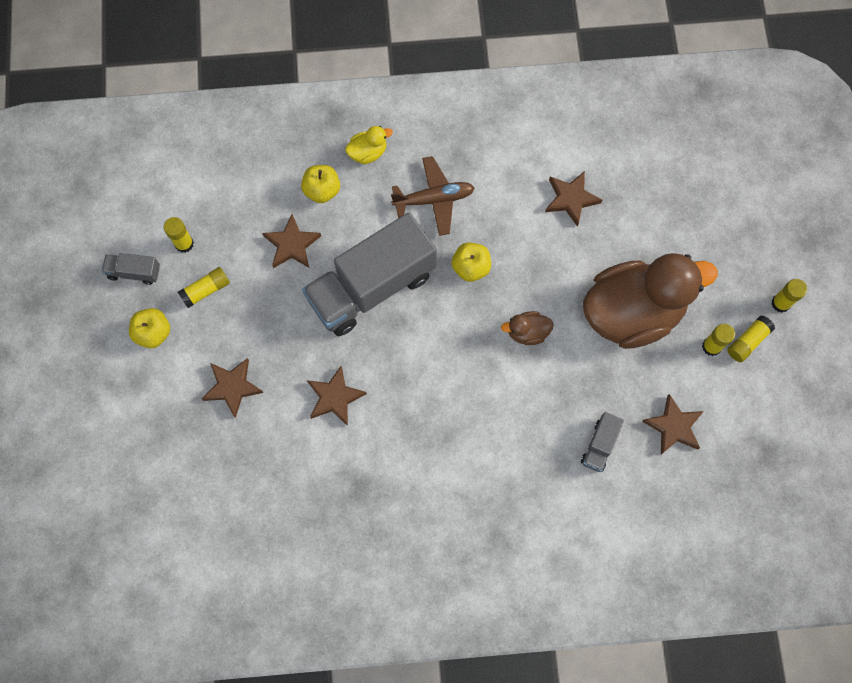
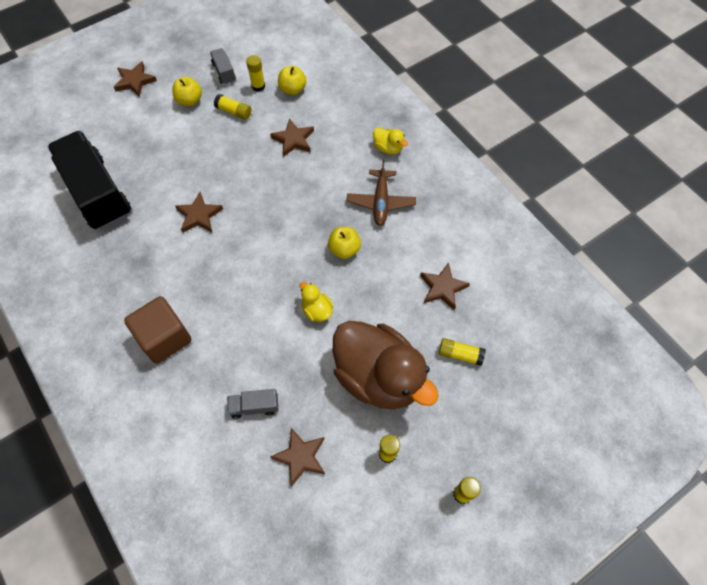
camera: 60 degrees right, 10 degrees down
brown star [202,358,264,418] -> brown star moved to [114,61,157,97]
yellow apple [301,165,340,203] -> yellow apple moved to [278,66,307,95]
grey truck [302,212,437,336] -> none
brown plane [391,156,474,236] -> brown plane turned 45 degrees clockwise [346,159,416,226]
brown duck [501,311,554,345] -> yellow duck [300,282,334,322]
yellow glue stick [727,315,775,362] -> yellow glue stick moved to [439,338,486,366]
none -> black truck [48,130,131,230]
none -> brown cube [124,296,191,364]

